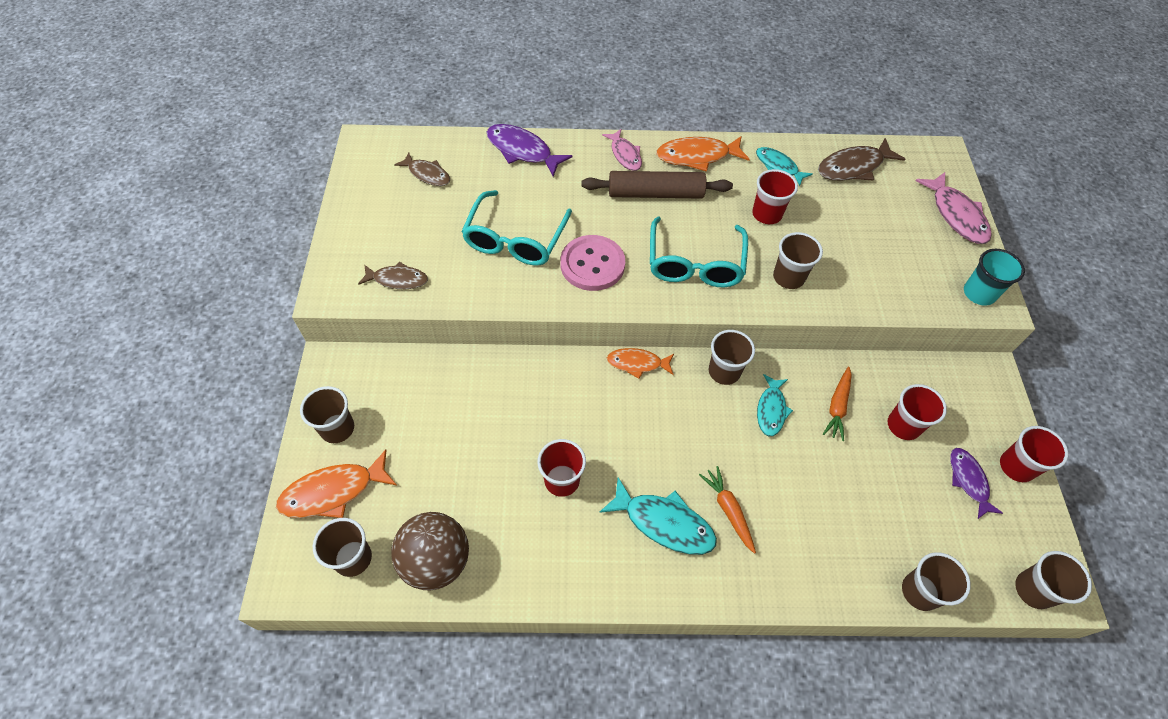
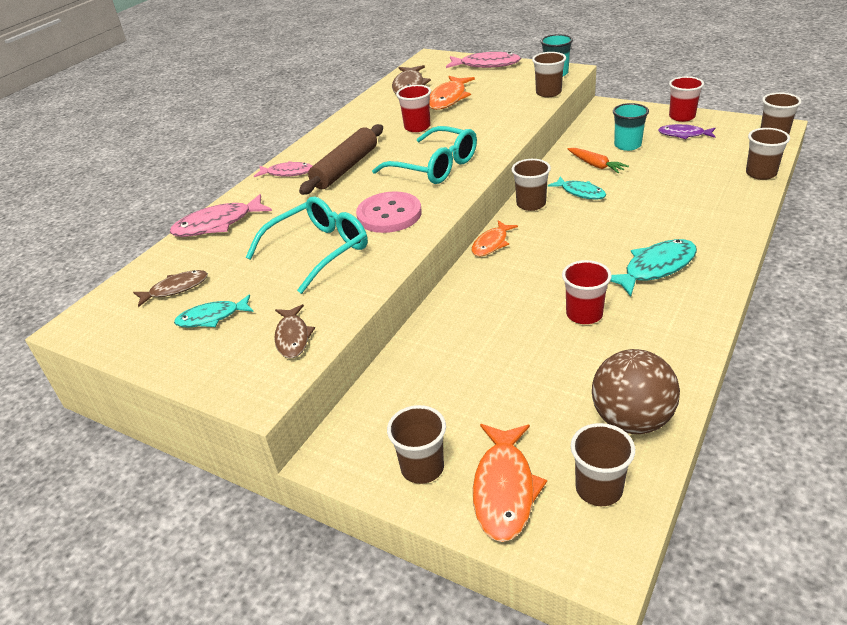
camera: 55 degrees left, 20 degrees down
brown fish [358,262,428,289] -> brown fish turned 135 degrees clockwise [274,304,315,358]
turquoise glasses [461,190,572,266] -> turquoise glasses turned 90 degrees counterclockwise [246,196,368,294]
purple fish [487,124,573,177] -> pink fish [170,194,272,237]
orange fish [656,136,750,172] -> orange fish moved to [429,76,475,110]
orange carrot [699,466,756,554] -> none
turquoise fish [756,147,813,186] -> turquoise fish moved to [174,295,254,327]
brown cup [773,232,823,289] -> brown cup moved to [532,52,566,97]
red cup [887,384,947,440] -> turquoise cup [613,103,649,151]

